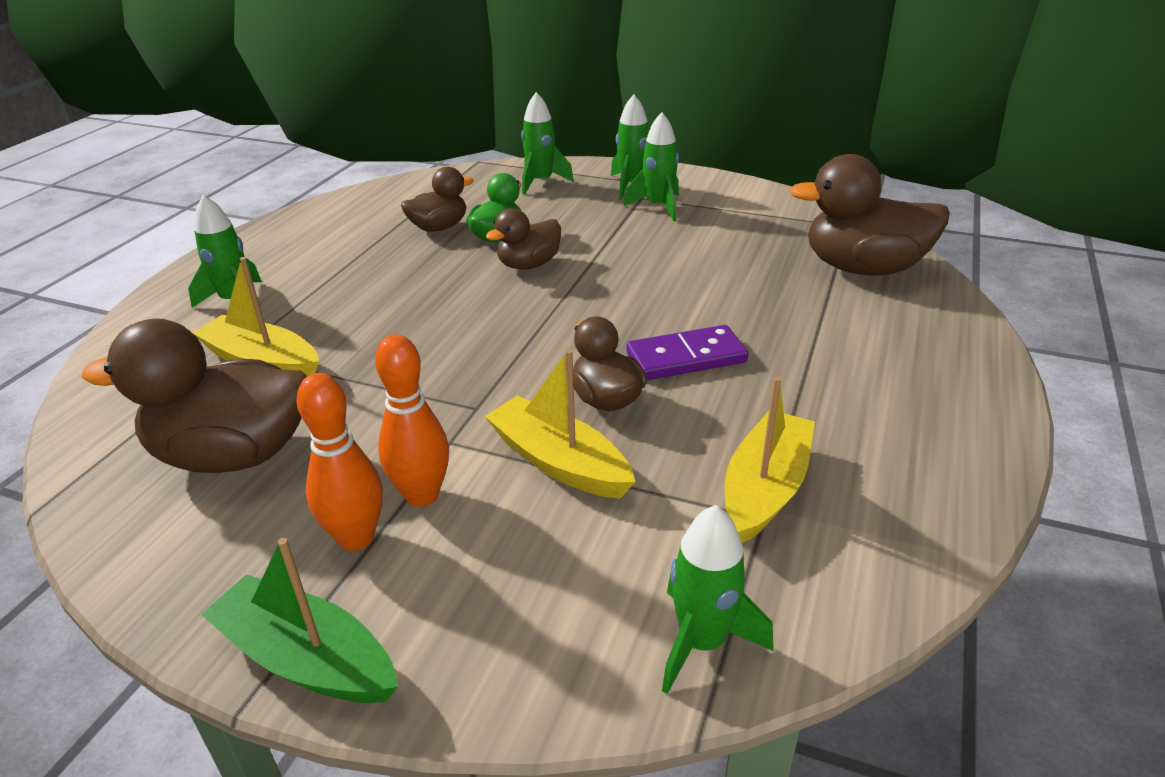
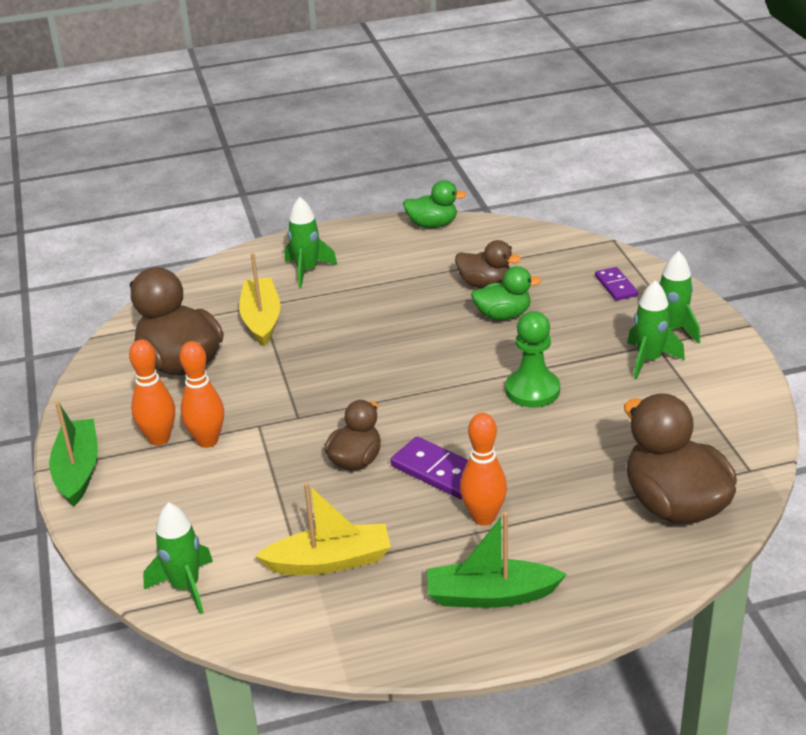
camera: 55 degrees right, 0 degrees up
yellow boat [485,349,635,499] -> none
brown duck [486,208,561,270] -> none
green rocket [521,92,574,195] -> purple domino [595,267,638,301]
none -> green duck [403,180,467,228]
none -> green boat [427,512,567,608]
none -> orange bowling pin [460,413,507,526]
none -> green pawn [505,311,560,407]

